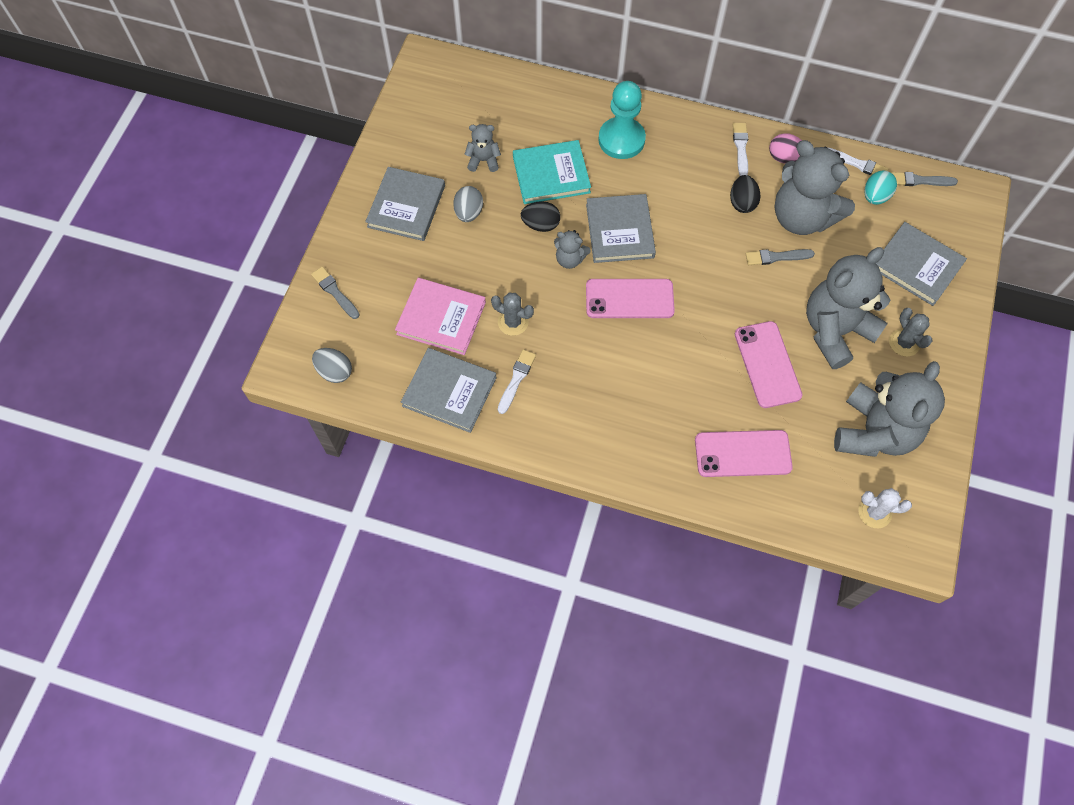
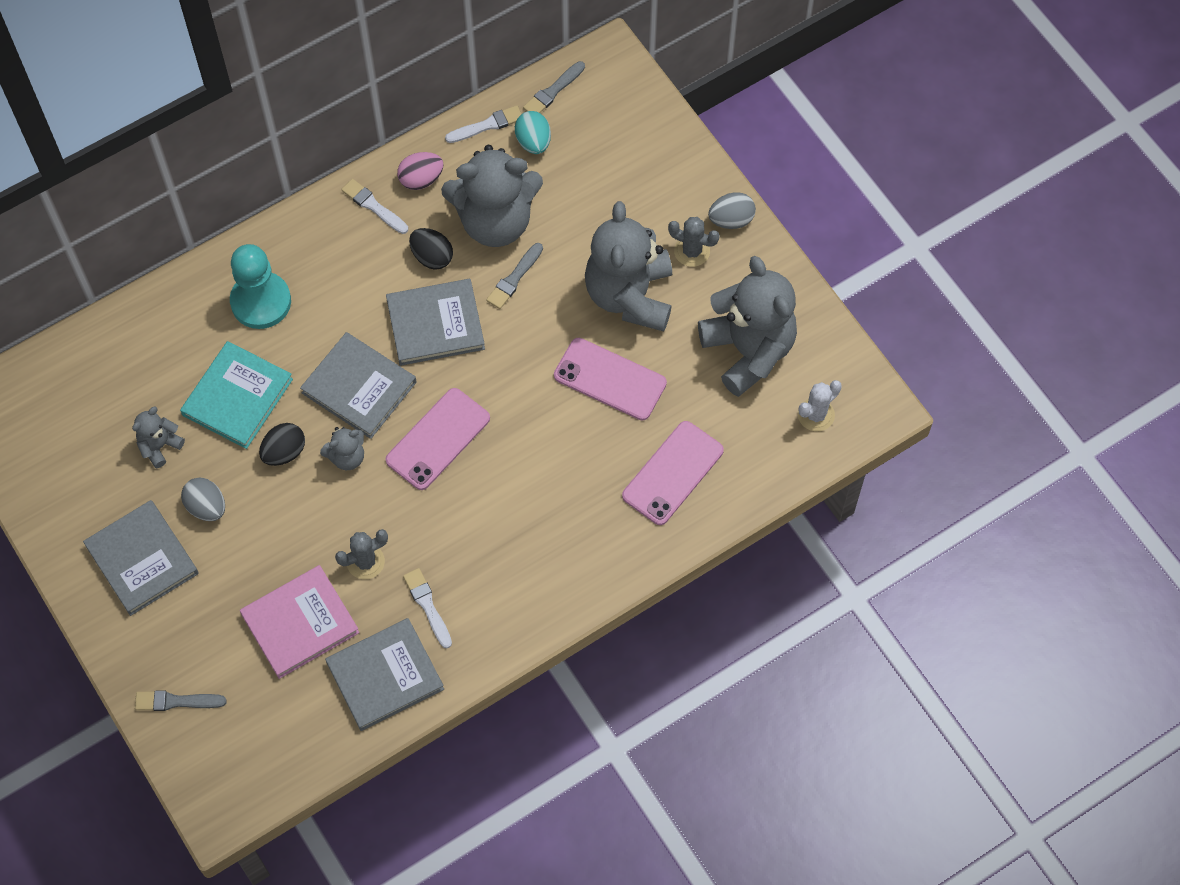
camera: 50 degrees left, 0 degrees up
grey egg [312,348,352,383] -> grey egg moved to [708,192,756,229]
grey book [876,222,967,306] -> grey book moved to [386,279,485,366]

